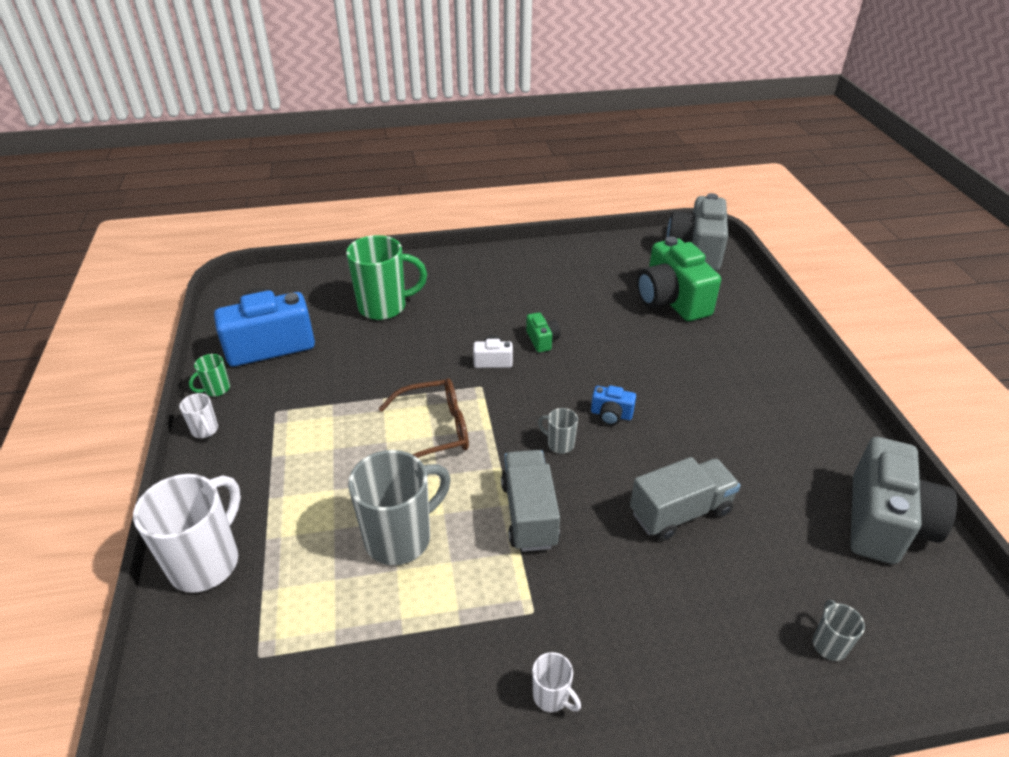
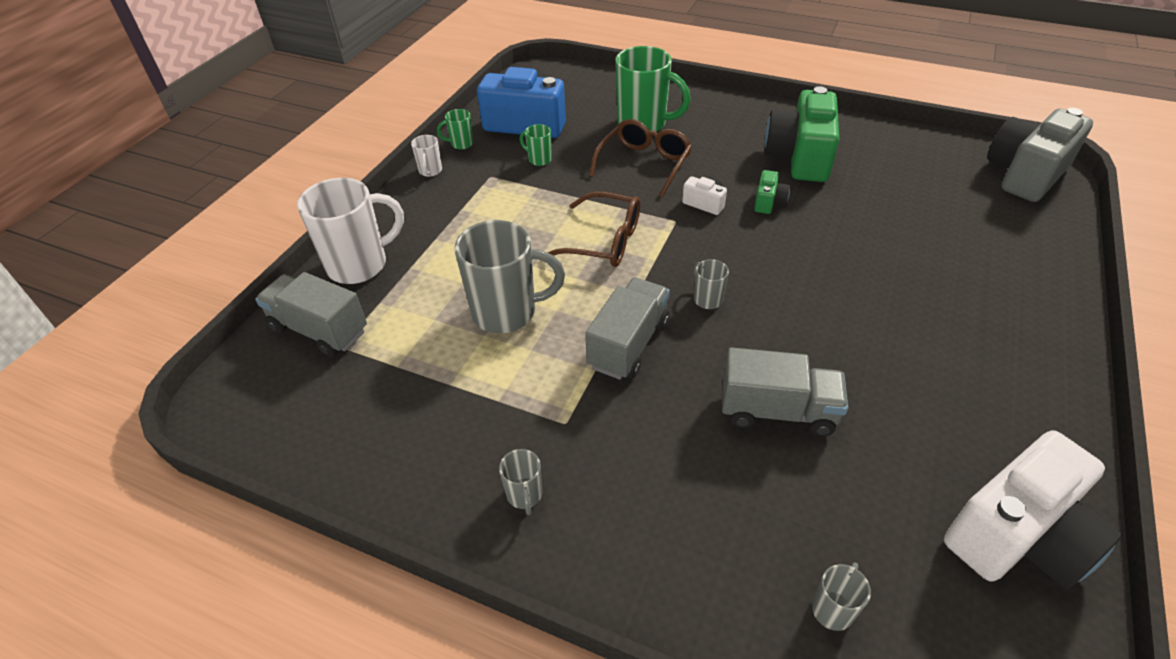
camera: 35 degrees right, 5 degrees up
white mug [532,652,581,712] -> grey mug [499,449,542,515]
blue camera [591,385,636,425] -> none
green camera [637,236,721,321] -> green camera moved to [764,86,840,182]
grey camera [850,437,957,564] -> white camera [944,431,1122,589]
none -> grey truck [255,272,367,357]
none -> green mug [520,124,552,166]
none -> brown glasses [589,119,692,198]

